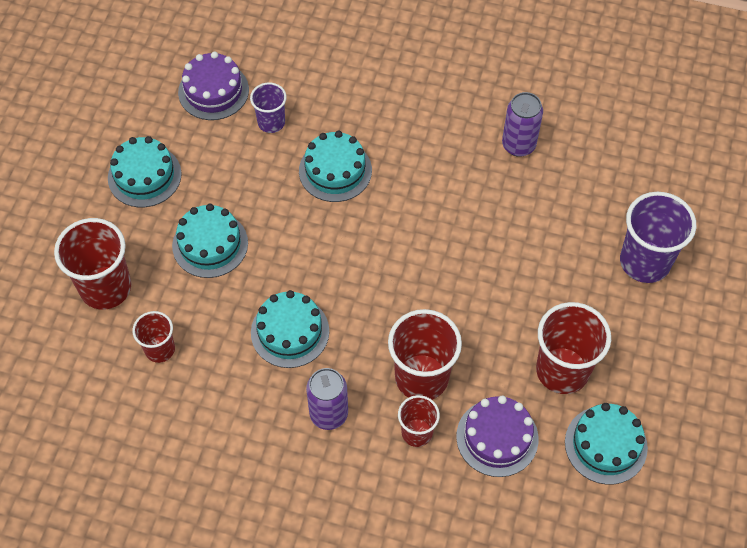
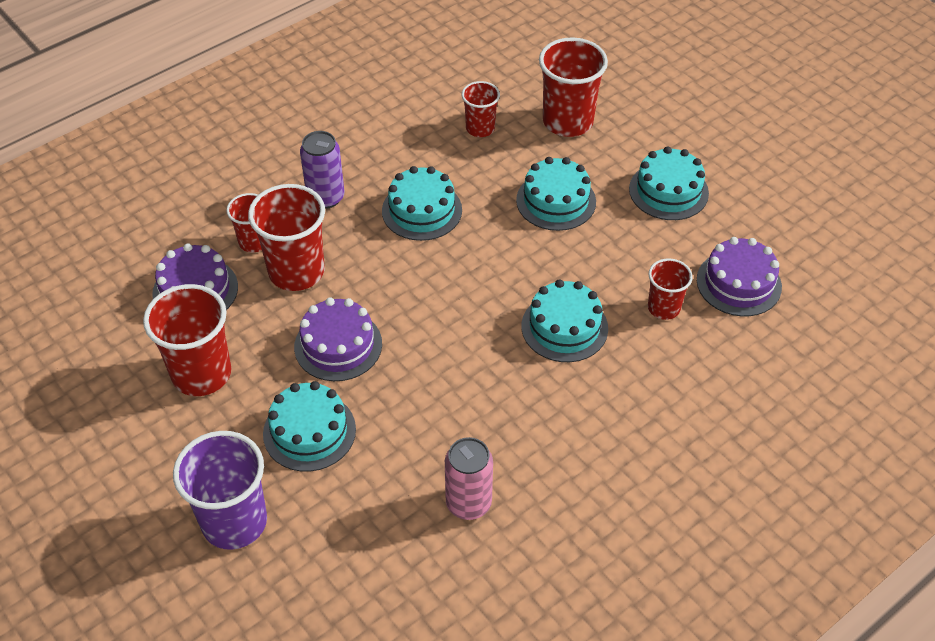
camera: 125 degrees right, 10 degrees down
purple cup [250,82,287,133] -> red cup [648,259,693,320]
purple can [502,92,543,157] -> pink can [445,437,493,520]
turquoise cake [565,403,648,484] -> turquoise cake moved to [263,381,356,472]
none -> purple cake [294,297,382,381]

